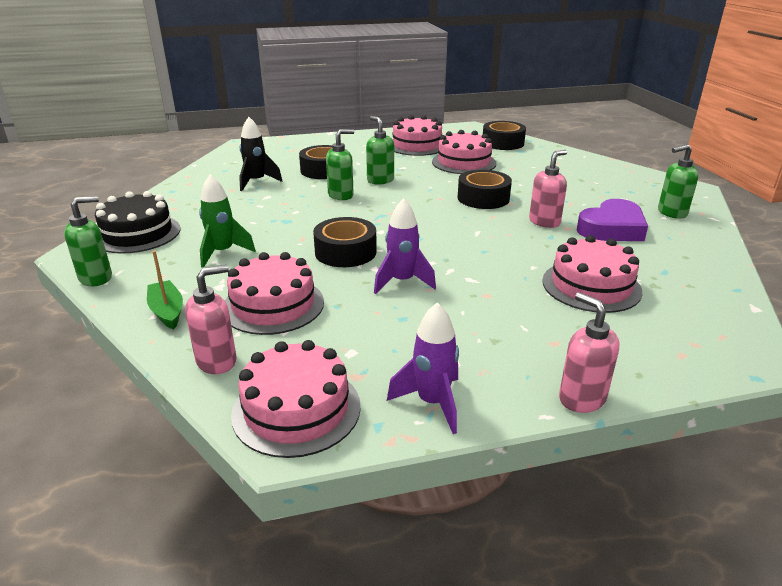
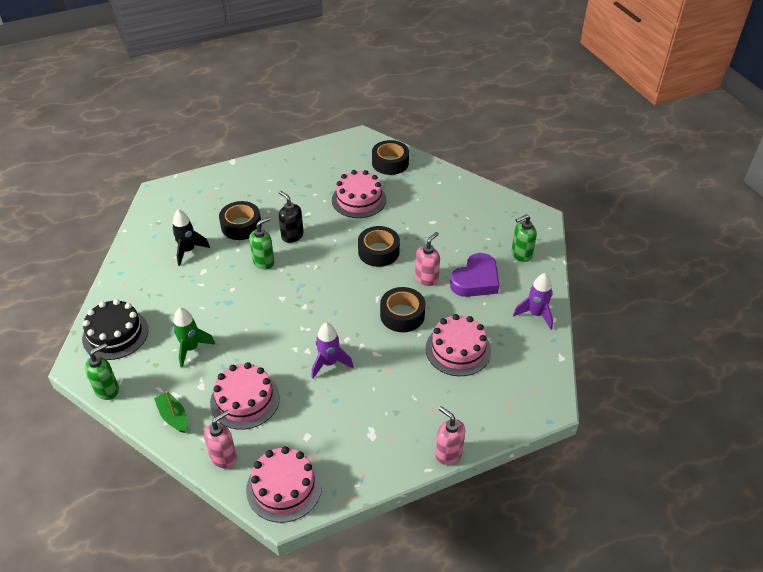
camera: 10 degrees left, 15 degrees up
black tape [313,217,377,267] -> black tape moved to [380,287,425,332]
green soap dispenser [366,116,394,185] -> black soap dispenser [279,191,304,243]
purple rocket [387,302,459,434] -> purple rocket moved to [513,273,553,330]
pink cake [393,115,442,156] -> none

